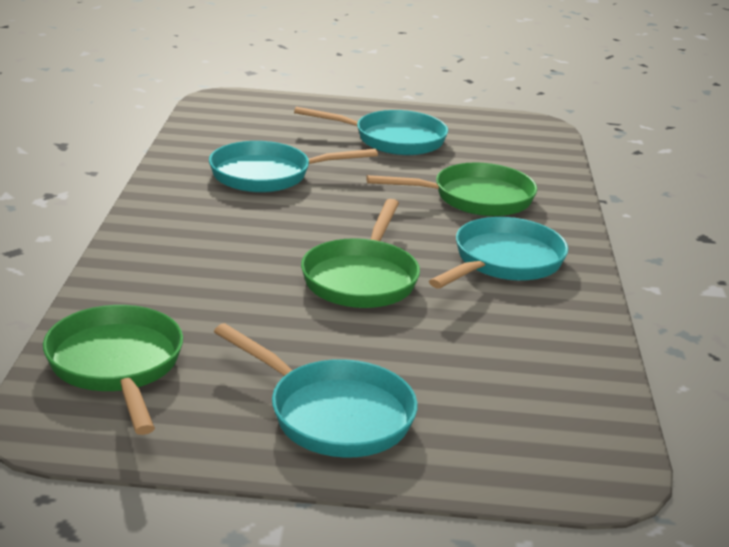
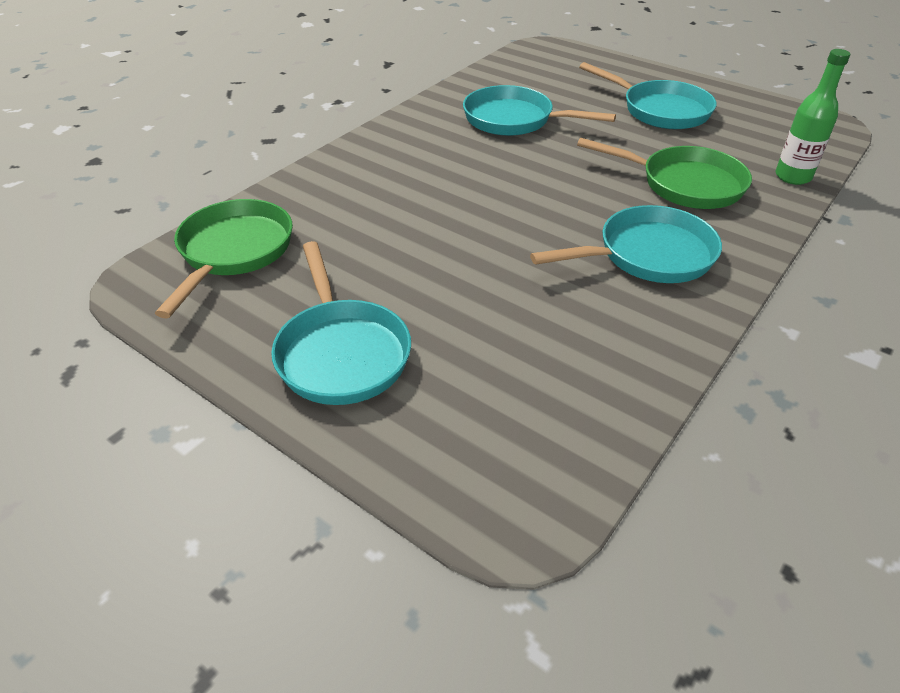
camera: 35 degrees right, 15 degrees up
green pan [301,199,420,308] -> none
none -> green bottle [775,49,851,185]

